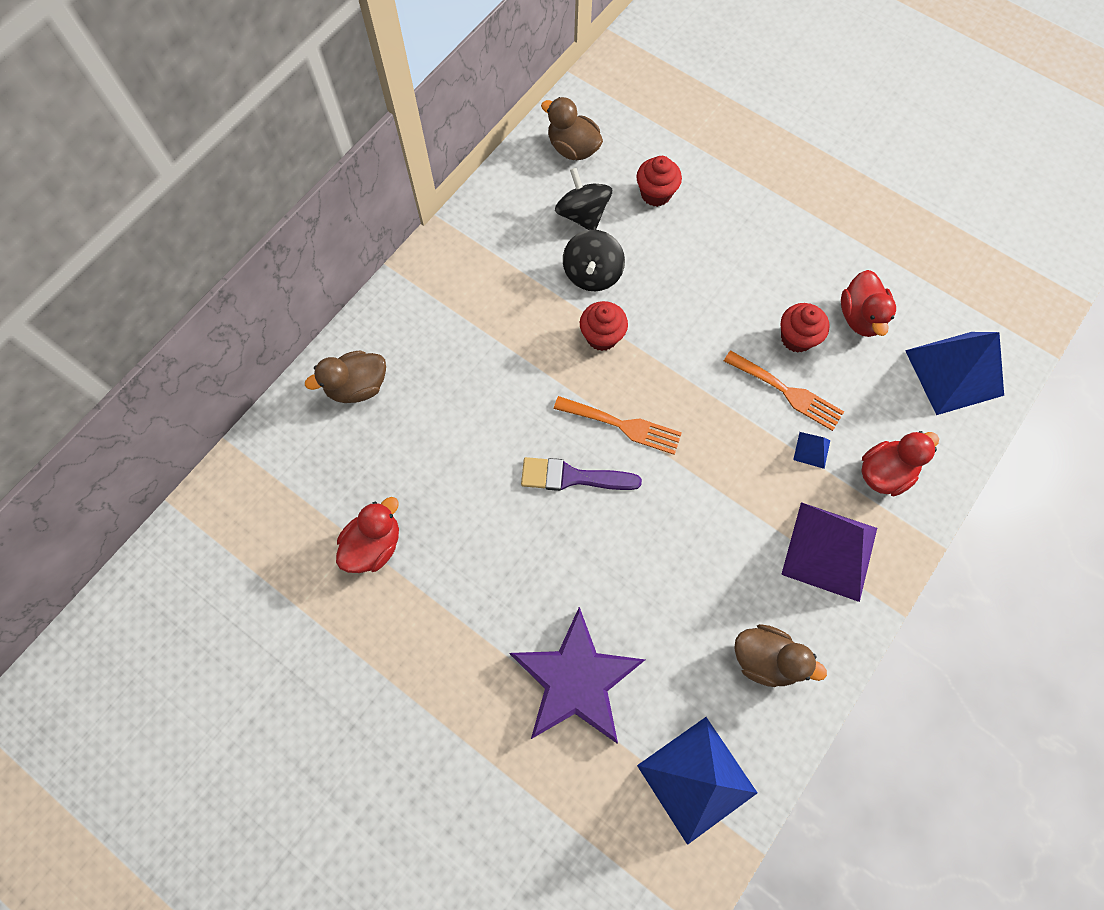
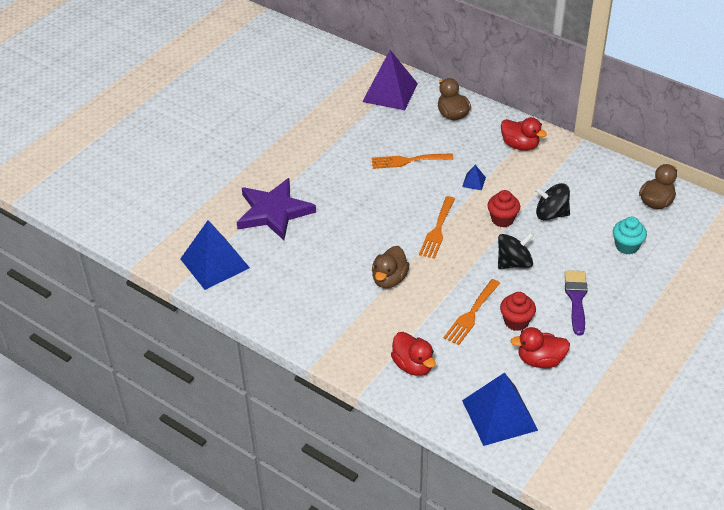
camera: 90 degrees right, 25 degrees down
red duck [336,497,399,573] -> red duck moved to [501,117,547,151]
purple brush [521,457,642,491] -> purple brush moved to [565,270,588,336]
black spinning top [555,168,612,230] -> black spinning top moved to [498,232,534,269]
red cupcake [636,156,682,207] -> turquoise cupcake [613,217,647,255]
brown duck [734,624,827,687] -> brown duck moved to [372,246,410,288]
purple pyramid [781,502,877,602] -> purple pyramid moved to [362,50,418,110]
blue pyramid [793,432,830,469] -> blue pyramid moved to [462,165,486,190]
none -> orange fork [371,153,453,169]

